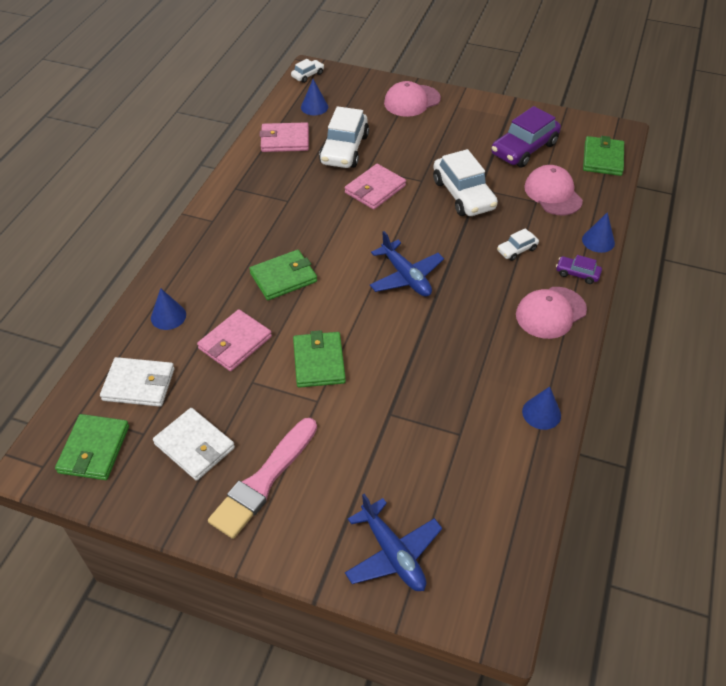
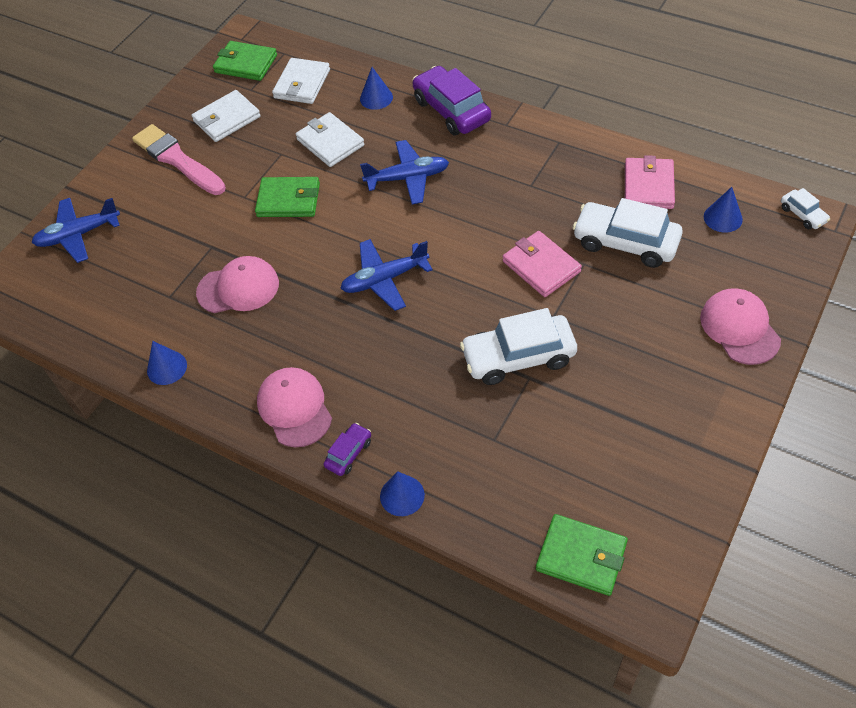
camera: 105 degrees right, 5 degrees up
pink wallet [197,309,272,371] -> white wallet [296,112,364,167]
green wallet [249,250,317,300] -> blue plane [360,140,449,204]
purple car [491,106,561,168] -> purple car moved to [412,66,491,135]
white car [497,228,539,261] -> none
pink cap [524,165,583,215] -> pink cap moved to [196,256,279,313]

